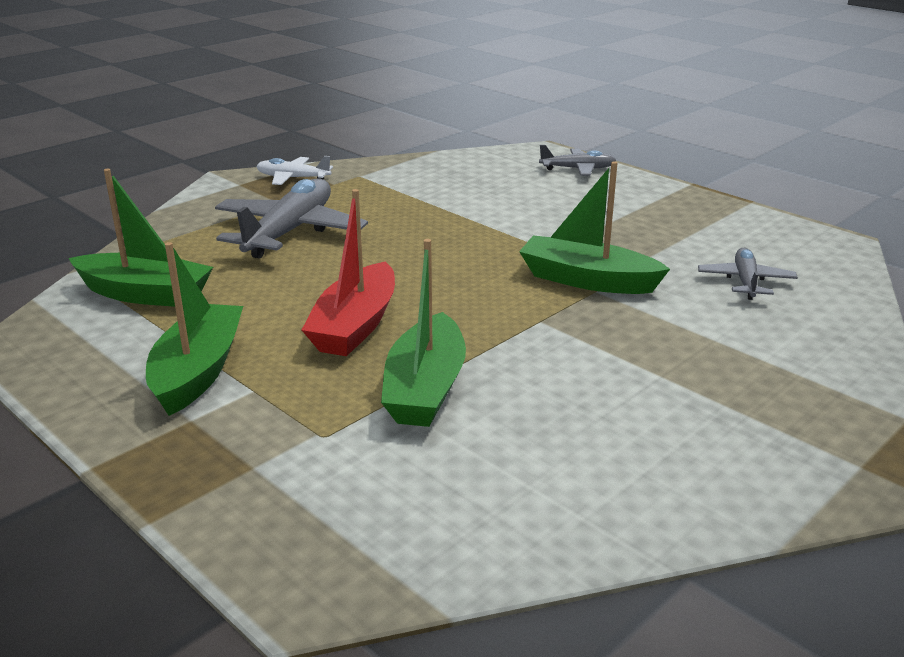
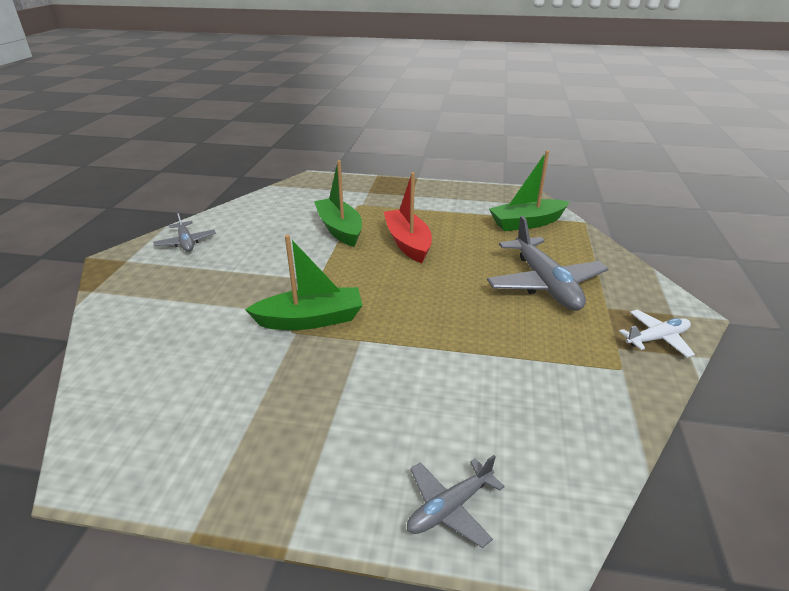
camera: 145 degrees right, 5 degrees up
green boat [146,242,243,416] -> none
grey plane [698,247,798,300] -> grey plane moved to [153,211,216,252]

